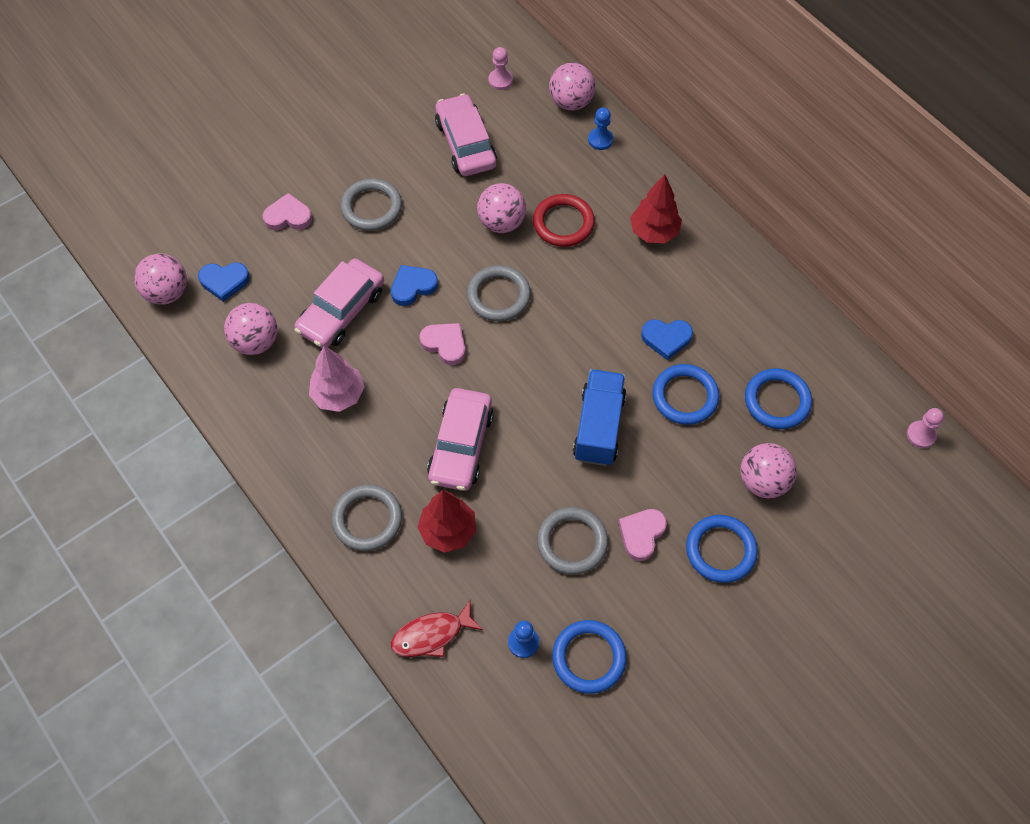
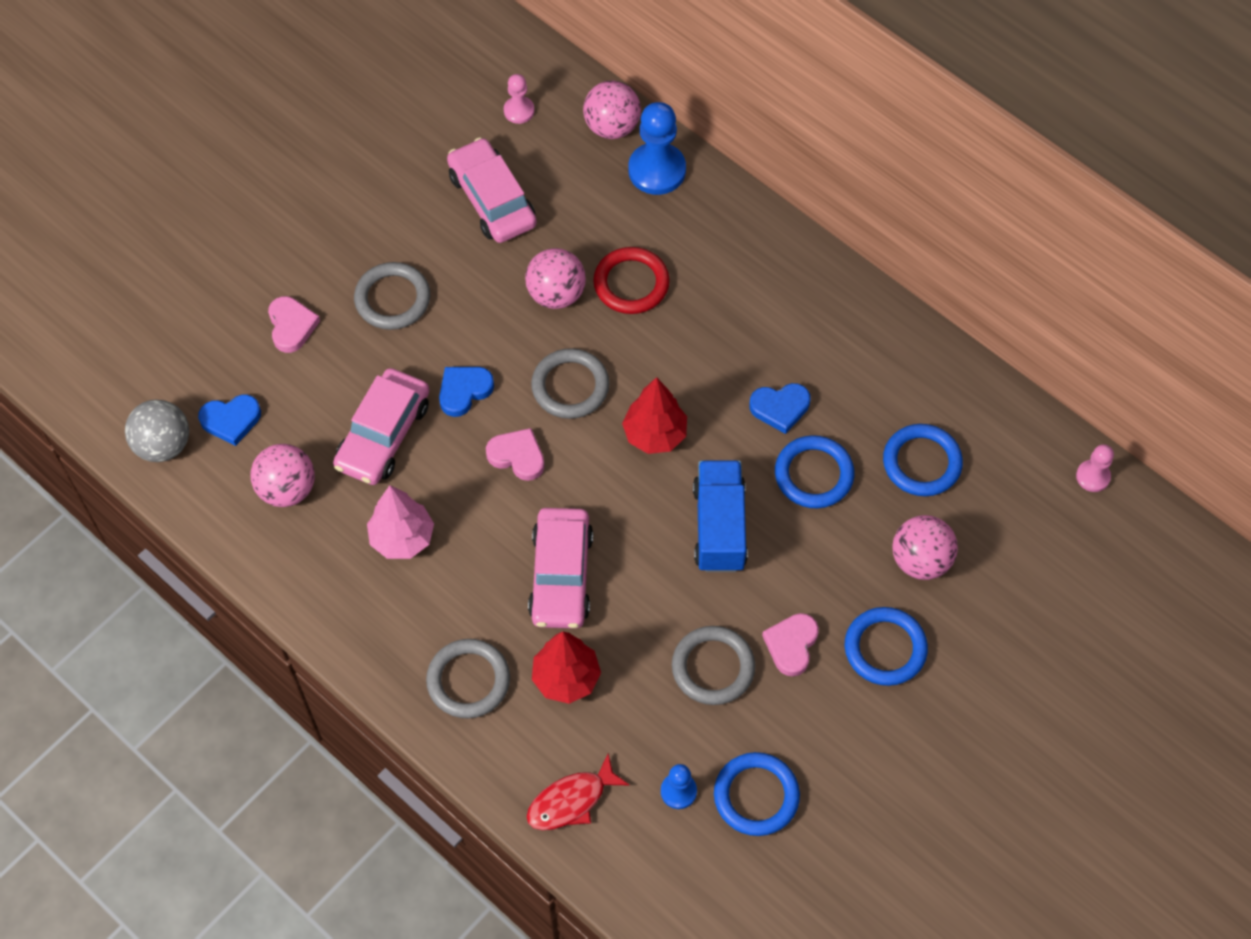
camera: 10 degrees left, 0 degrees up
pink ball [134,254,187,305] -> grey ball [125,400,189,462]
pink heart [263,193,312,230] -> pink heart turned 90 degrees clockwise [268,296,320,353]
blue pawn [588,107,613,150] -> blue pawn [629,102,686,195], size x1.85
red tree [630,174,682,243] -> red tree moved to [622,377,687,454]

